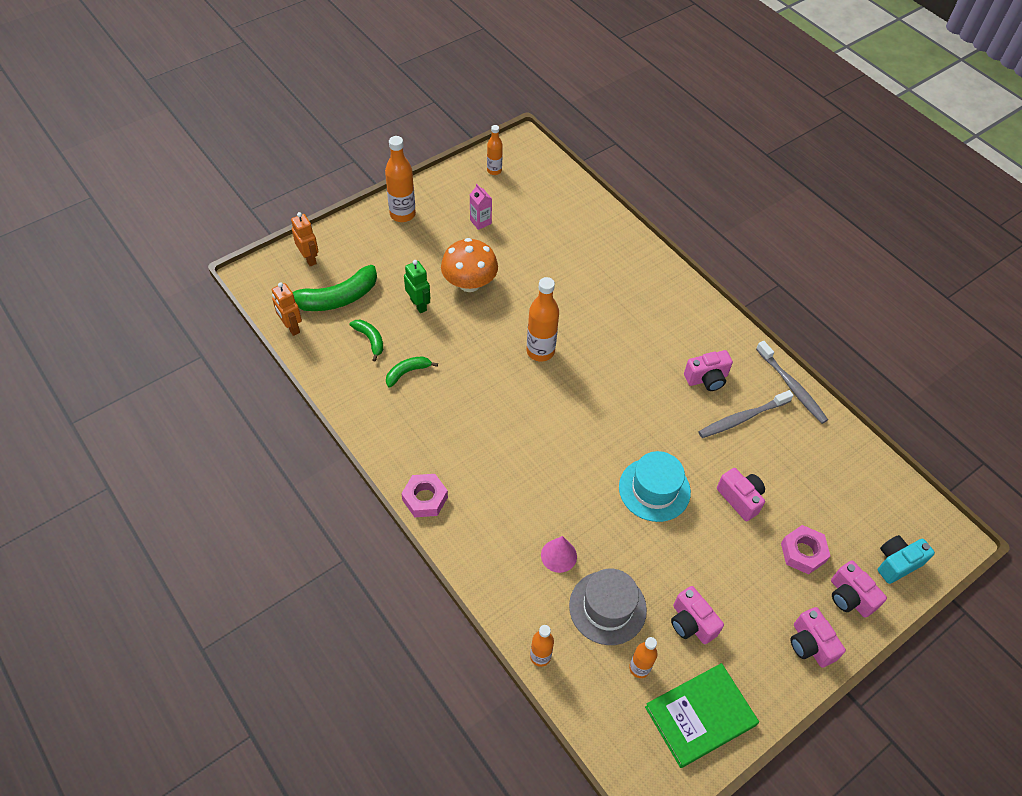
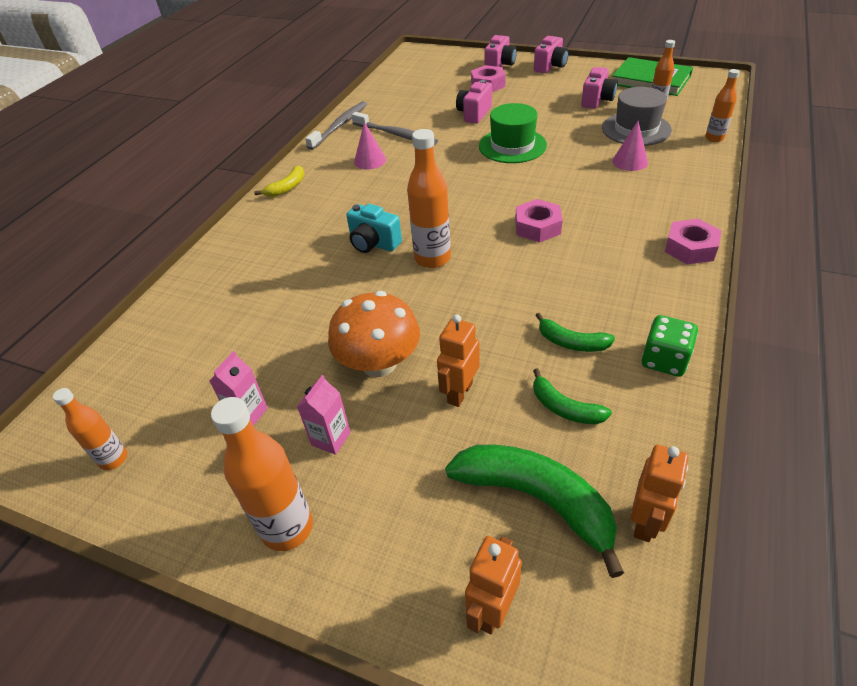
camera: 115 degrees left, 10 degrees down
green banana [349,320,383,361] -> green banana turned 75 degrees counterclockwise [533,368,612,424]
green robot [404,260,430,313] -> orange robot [437,314,480,407]
turquoise hat [619,451,691,522] -> green hat [479,103,547,163]
pink camera [684,350,733,391] -> pink cone [354,122,386,170]
turquoise camera [878,535,935,584] -> turquoise camera moved to [346,204,402,253]
none -> yellow banana [254,165,305,197]
none -> pink carton [297,375,351,455]
none -> pink nut [515,199,563,243]
none -> green dice [642,315,698,377]

